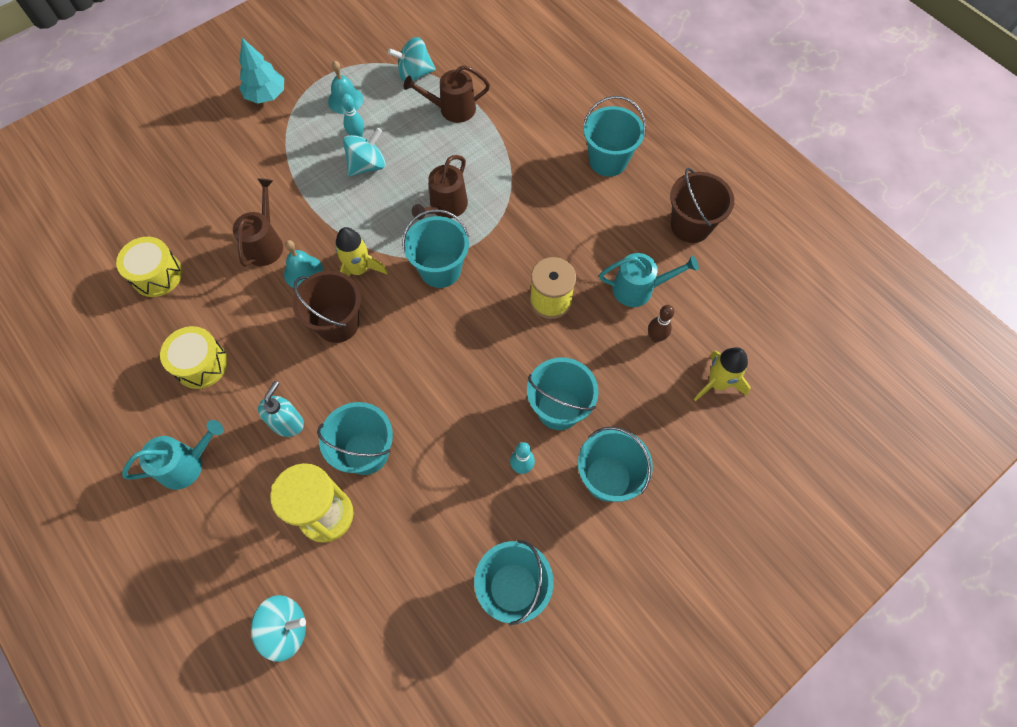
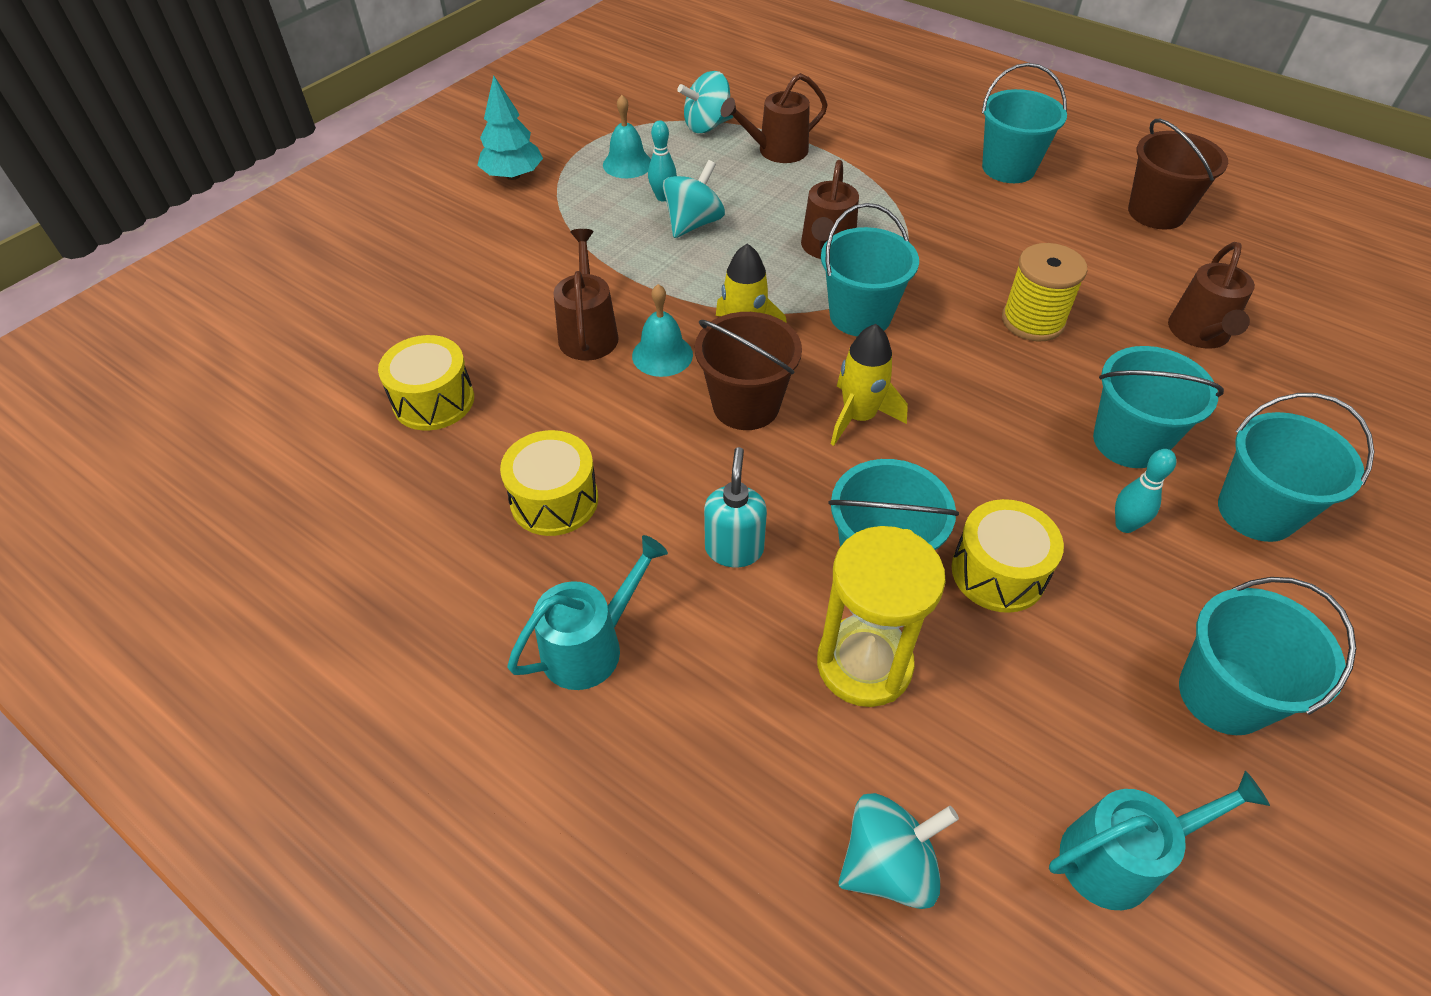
camera: 15 degrees left, 15 degrees down
turquoise watering can [599,253,699,307] -> turquoise watering can moved to [1049,771,1270,910]
brown bowling pin [648,305,674,343] -> brown watering can [1168,242,1255,349]
yellow rocket [694,347,751,401] -> yellow rocket moved to [831,324,908,446]
none -> yellow drum [951,499,1064,613]

